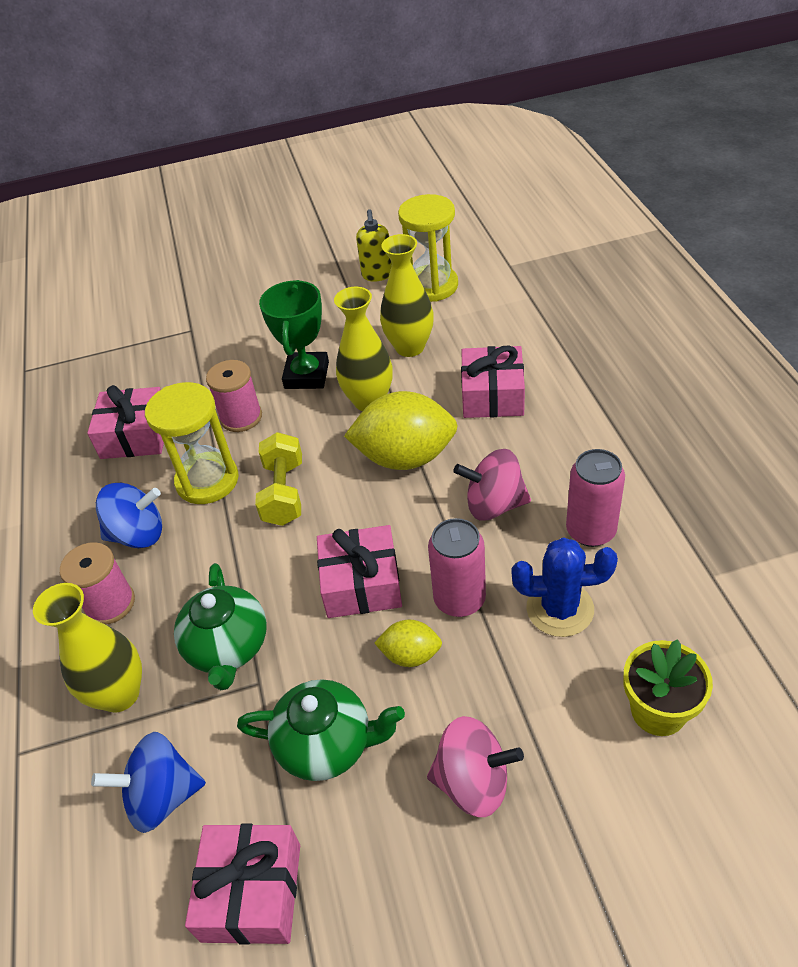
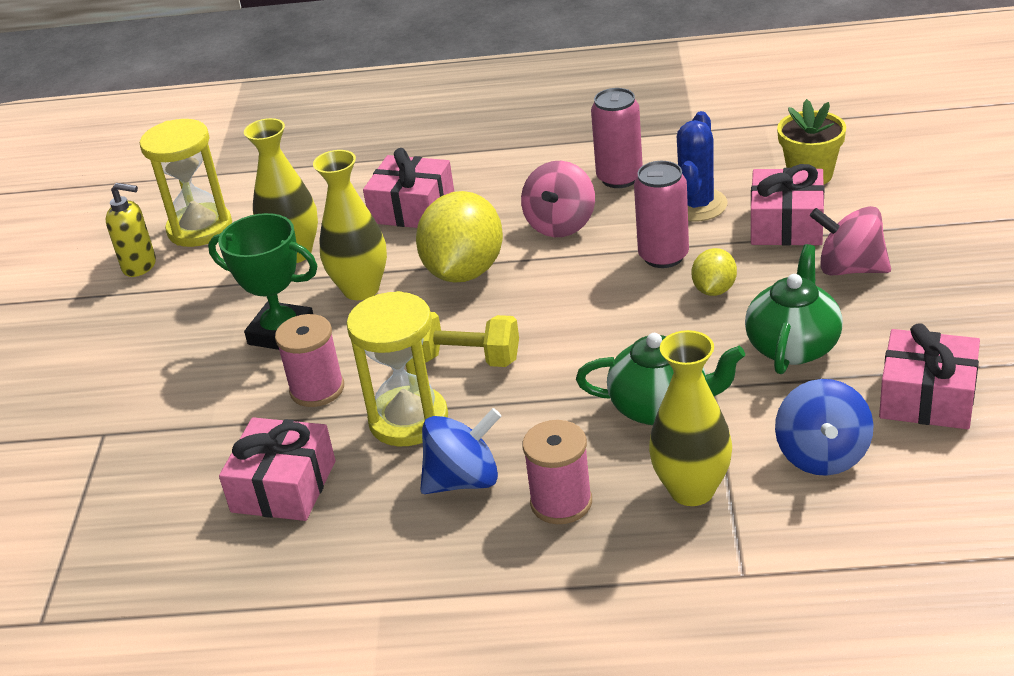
camera: 75 degrees left, 10 degrees down
blue spinning top [96,483,162,548] -> blue spinning top turned 60 degrees clockwise [420,408,501,494]
pink gift [317,525,402,618] -> pink gift moved to [751,164,824,246]
pink spinning top [427,716,524,817] -> pink spinning top turned 90 degrees counterclockwise [810,206,891,275]

